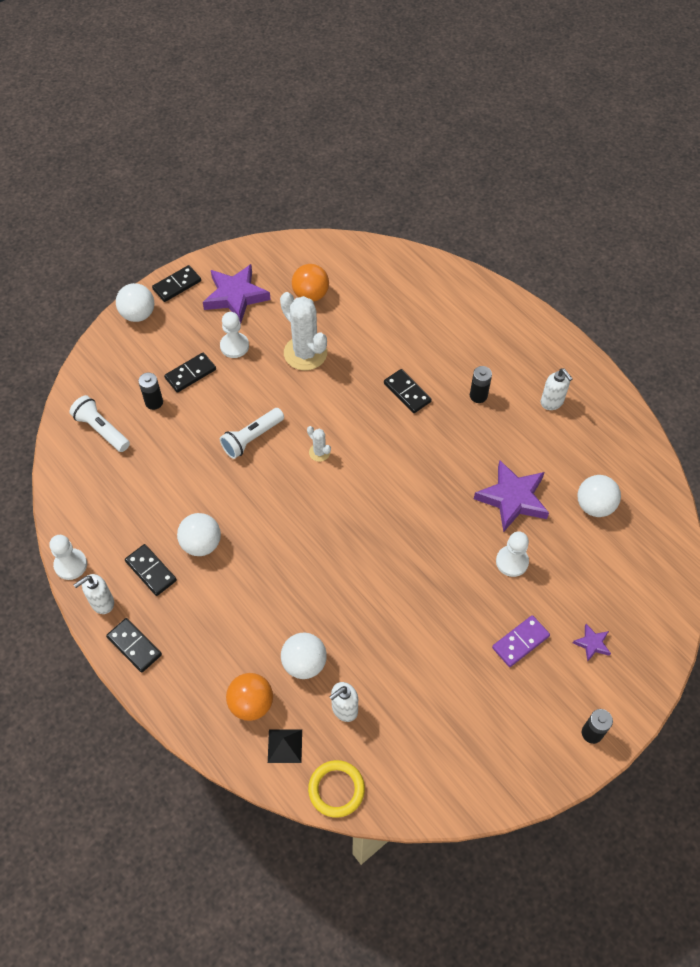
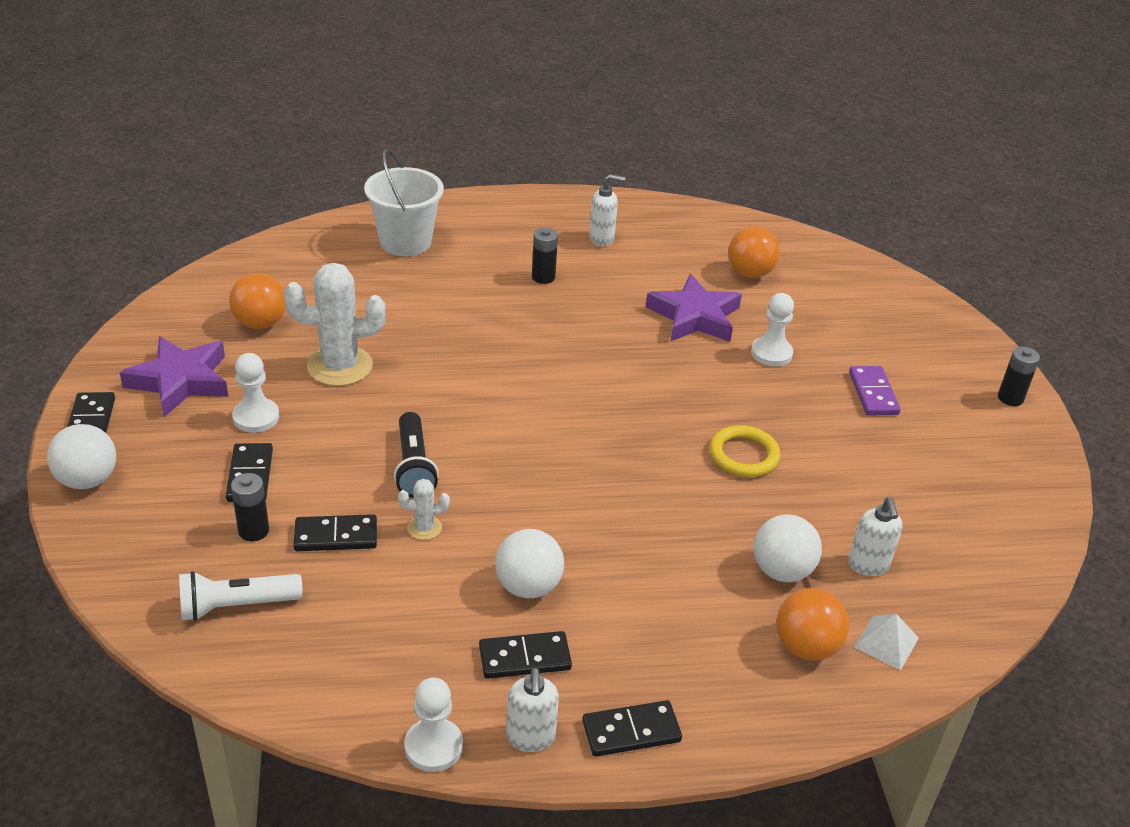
camera: 60 degrees left, 20 degrees down
white flashlight [220,408,284,459] -> black flashlight [394,412,439,498]
black pyramid [268,730,302,763] -> white pyramid [854,614,919,670]
white cactus [307,426,331,462] -> white cactus moved to [398,479,450,540]
yellow ring [308,760,365,818] -> yellow ring moved to [709,425,781,477]
black domino [384,369,432,413] -> black domino moved to [293,514,377,551]
purple star [573,624,611,662] -> none
white ball [577,475,621,517] -> orange ball [728,226,780,278]
none -> white bucket [364,149,444,257]

